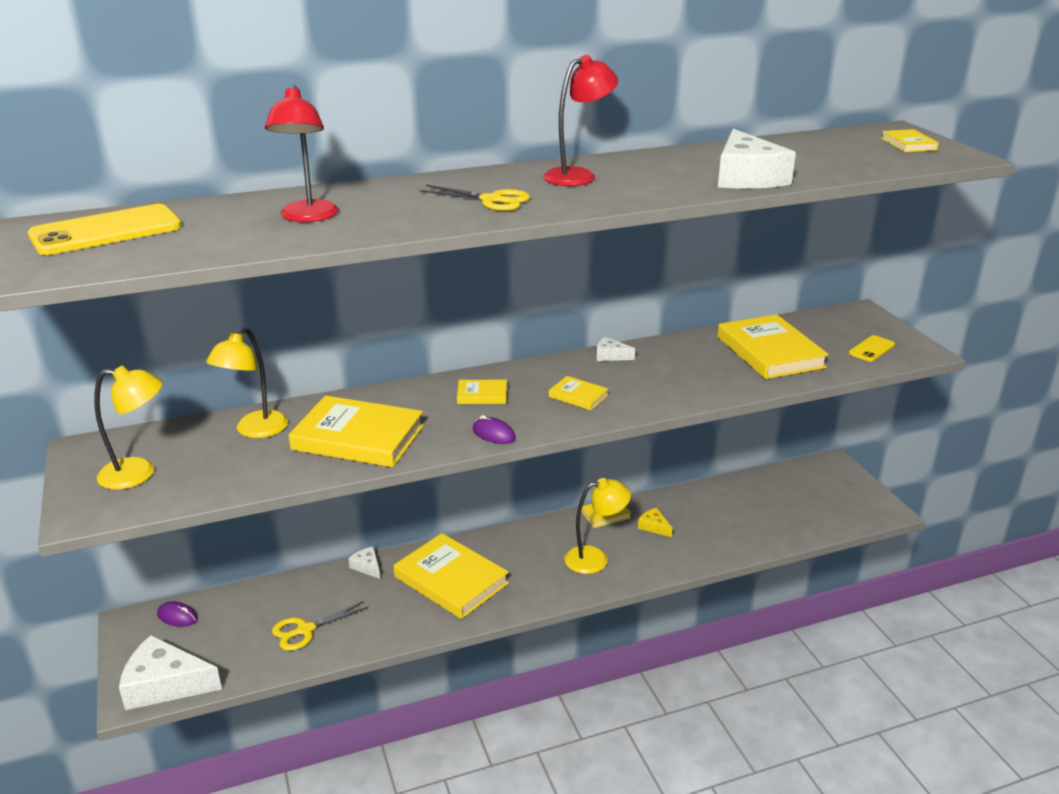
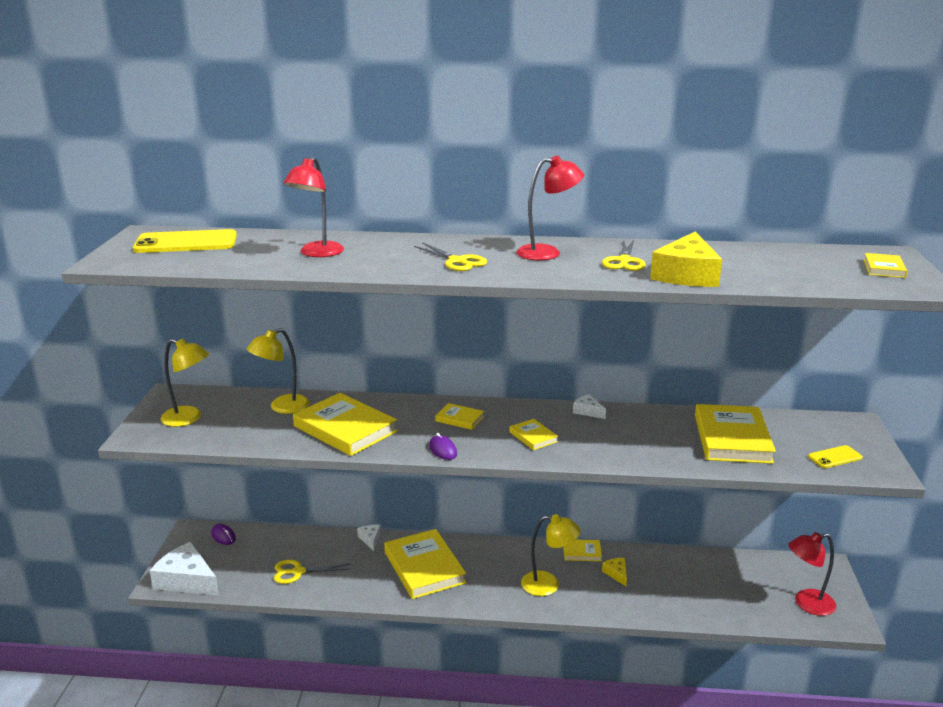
camera: 25 degrees right, 5 degrees down
white cheese [718,129,796,189] -> yellow cheese [650,232,722,287]
none -> yellow scissors [602,240,646,271]
none -> red lamp [788,532,836,616]

